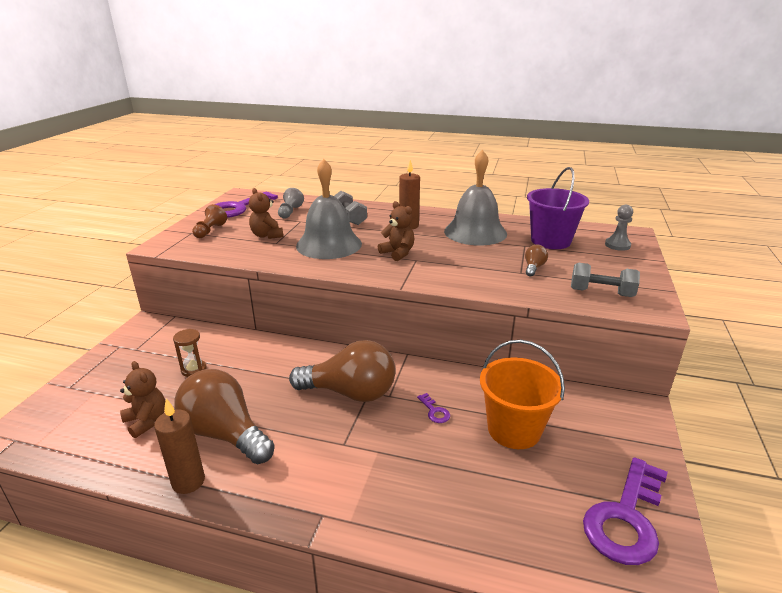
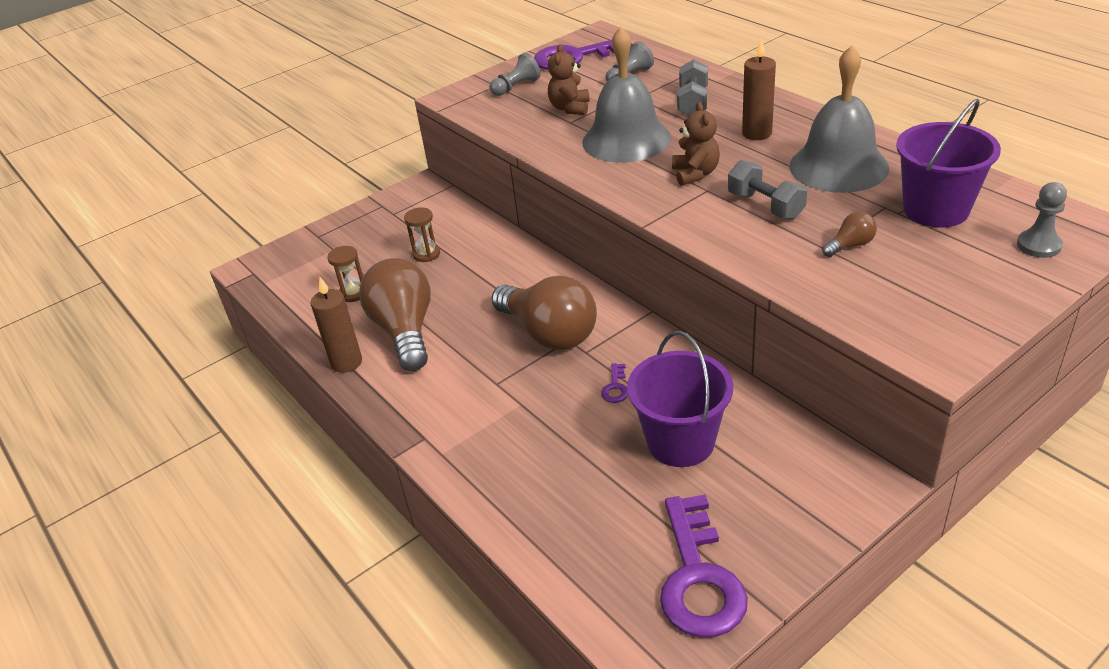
camera: 40 degrees right, 10 degrees up
brown teddy bear [120,361,165,438] -> brown hourglass [327,246,363,302]
brown pawn [192,204,227,238] -> grey pawn [490,52,541,96]
orange bucket [480,340,565,449] -> purple bucket [627,331,733,467]
grey dumbbell [571,263,640,297] -> grey dumbbell moved to [728,160,807,220]
purple key [583,457,668,565] -> purple key turned 75 degrees counterclockwise [660,495,748,638]

